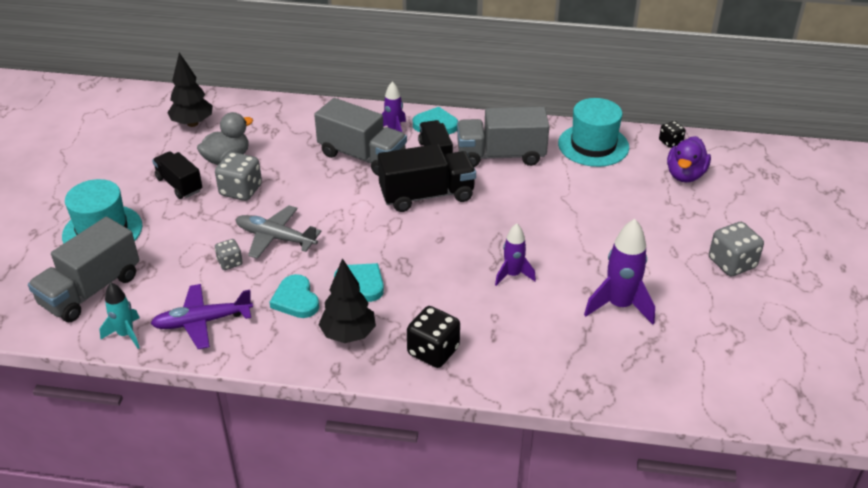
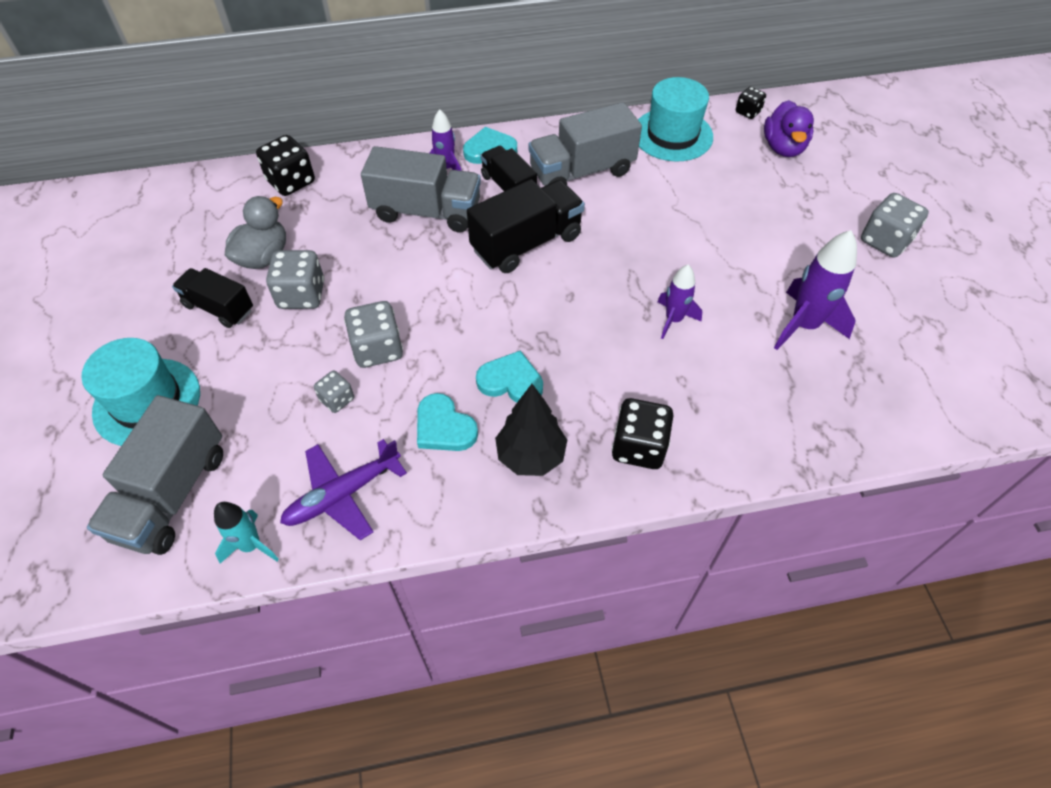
camera: 20 degrees left, 15 degrees up
black tree [167,52,213,127] -> none
grey plane [235,205,322,259] -> grey dice [344,301,403,368]
none -> black dice [256,135,315,196]

